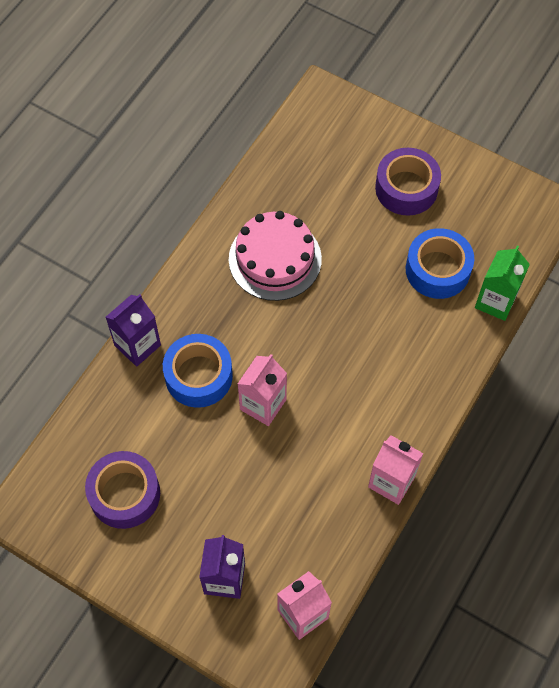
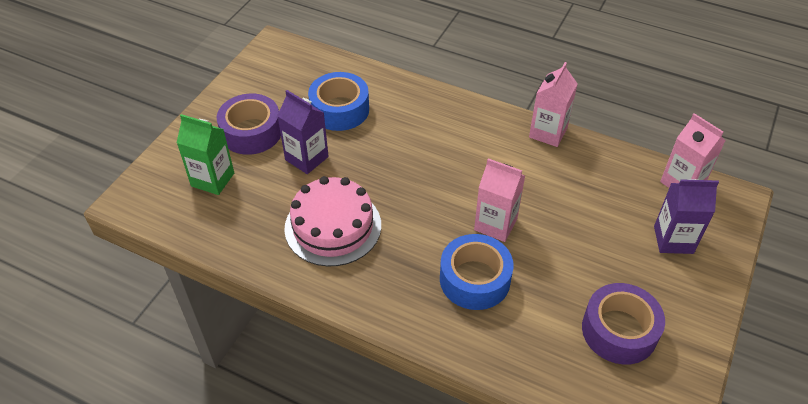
camera: 95 degrees left, 15 degrees down
purple carton [106,294,161,367] -> purple carton moved to [277,90,329,174]
green carton [475,246,530,321] -> green carton moved to [177,114,234,195]

